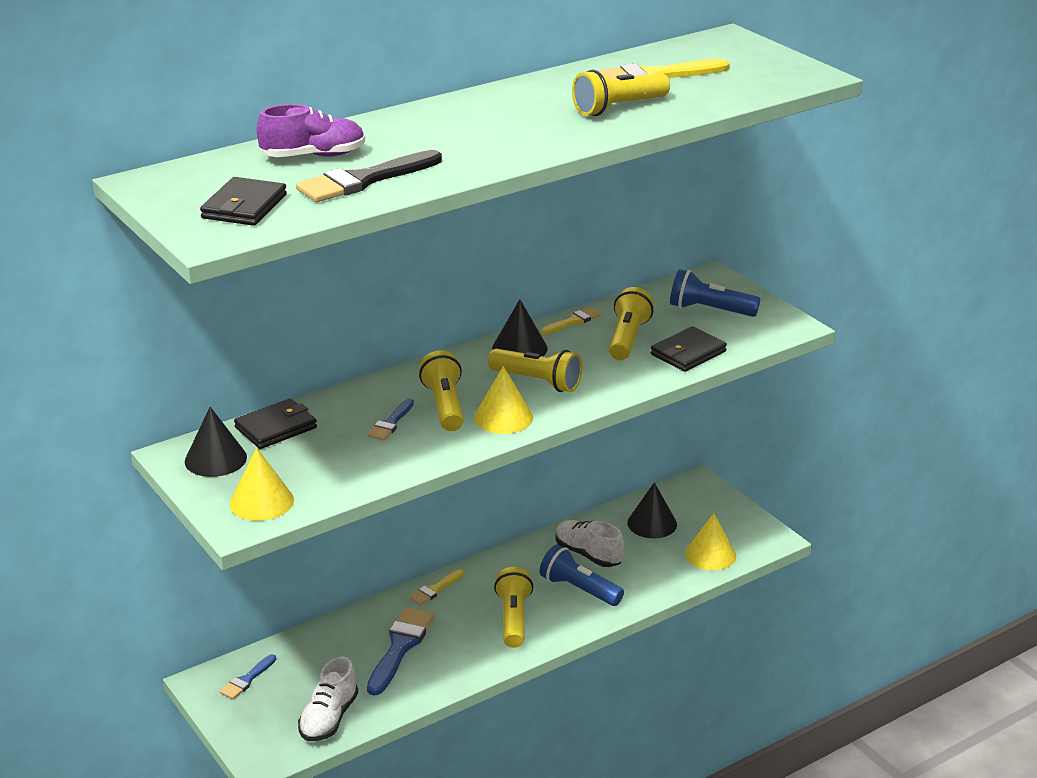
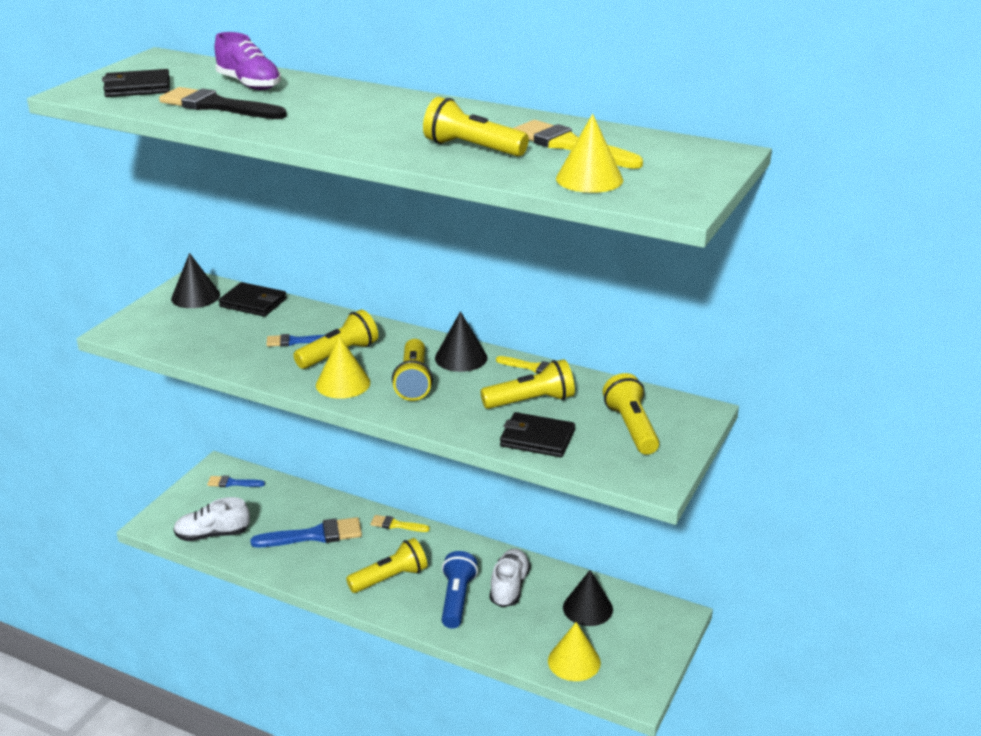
camera: 60 degrees right, 0 degrees up
yellow cone [229,448,294,521] -> yellow cone moved to [556,114,623,193]
blue flashlight [670,269,760,317] -> yellow flashlight [603,373,659,455]

